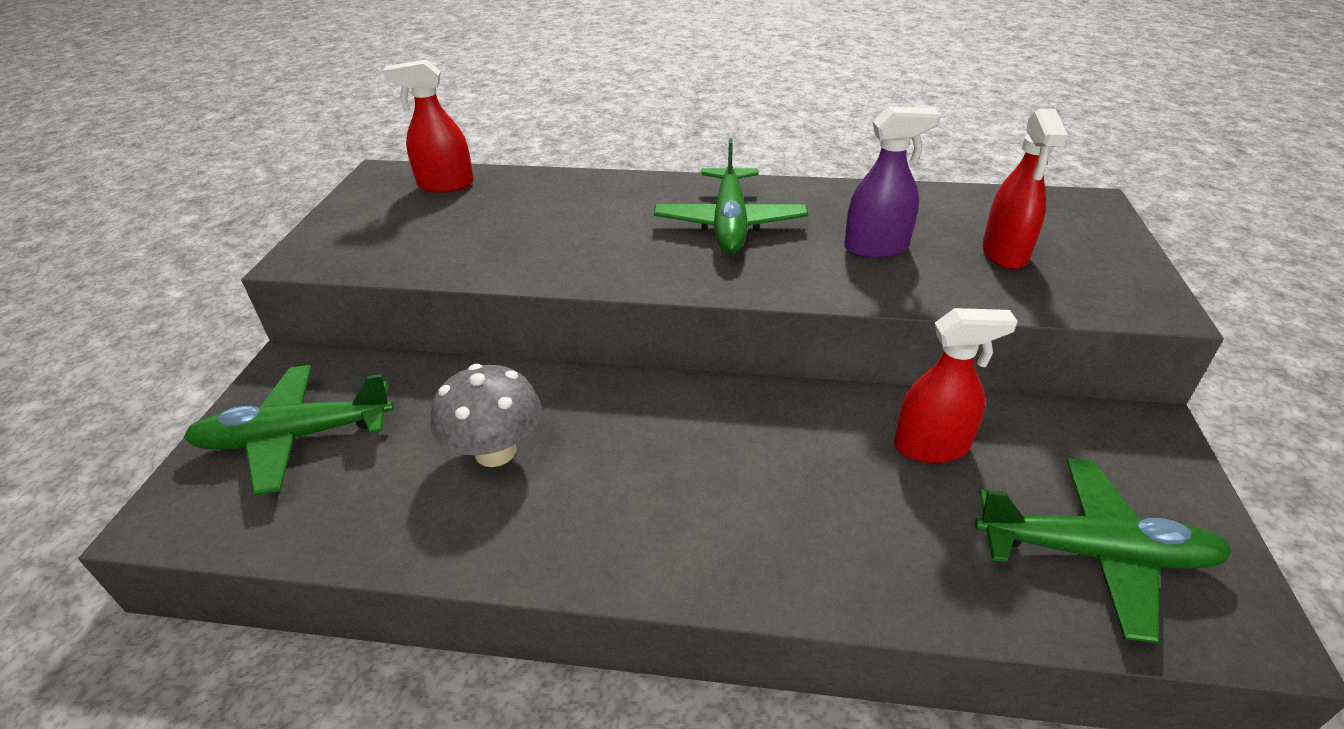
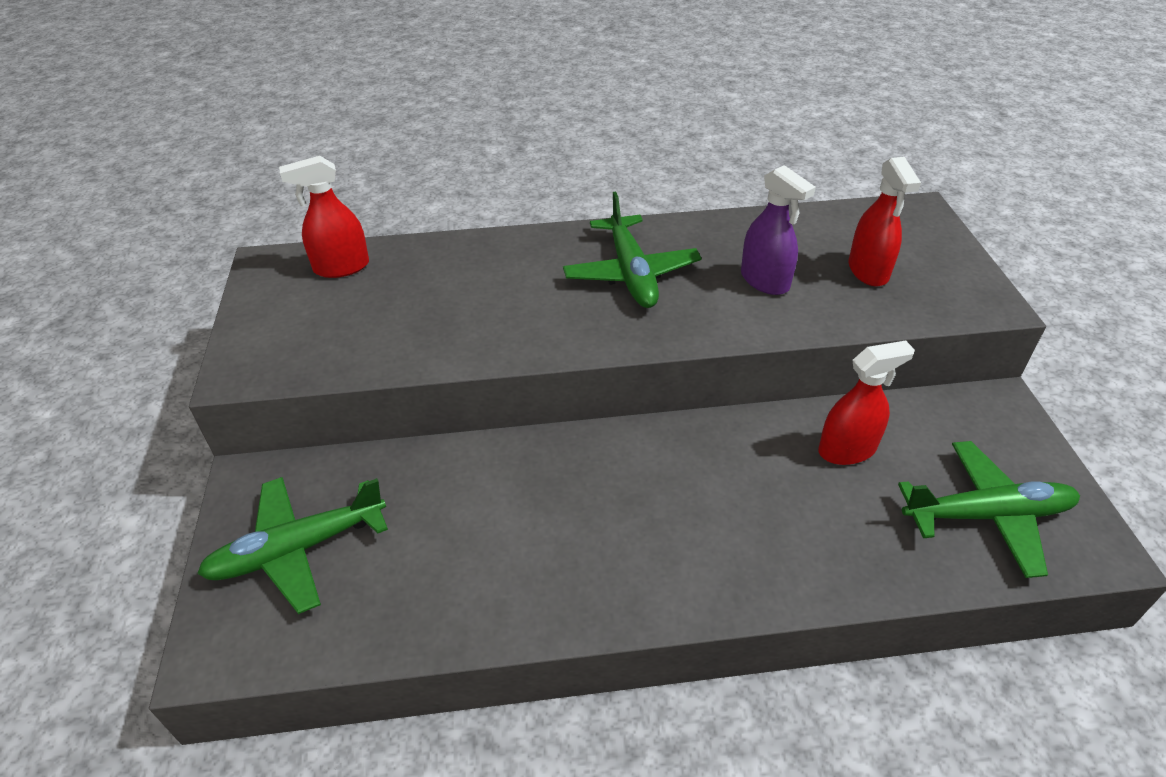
camera: 15 degrees left, 5 degrees up
grey mushroom [430,364,541,467] -> none
purple spray bottle [844,106,941,258] -> purple spray bottle turned 75 degrees clockwise [741,165,816,295]

